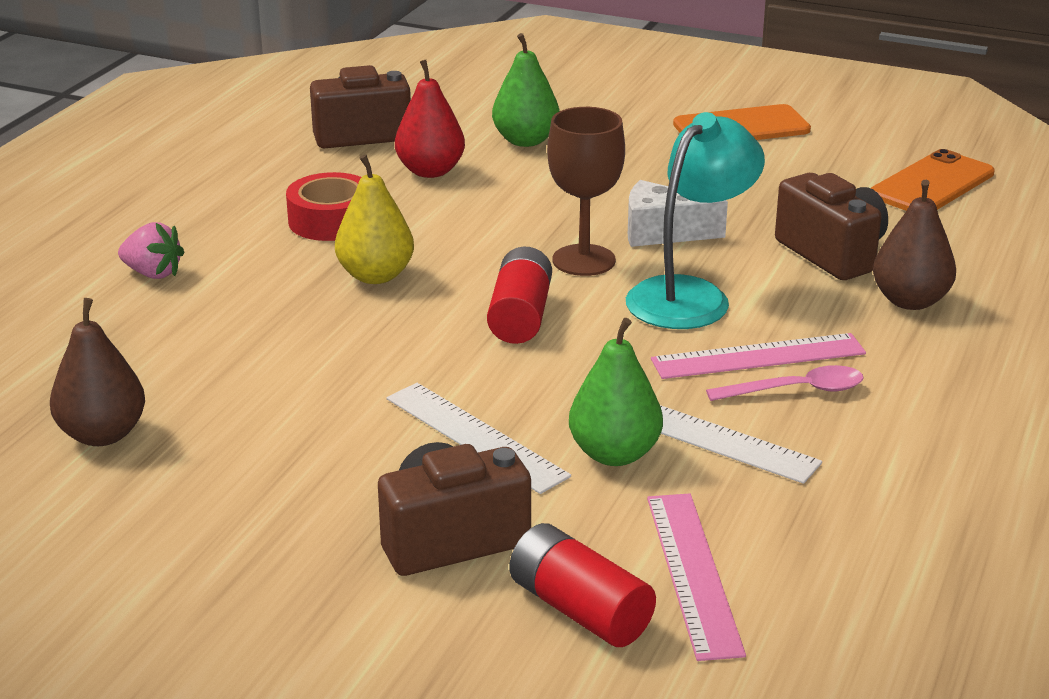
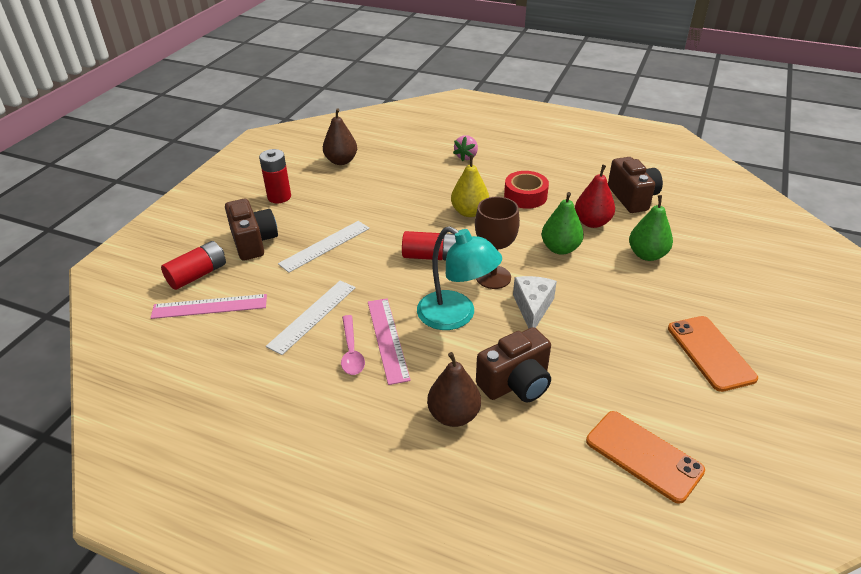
camera: 90 degrees right, 10 degrees up
green pear [569,318,663,466] -> green pear moved to [542,192,584,255]
none -> red battery [259,149,291,203]

